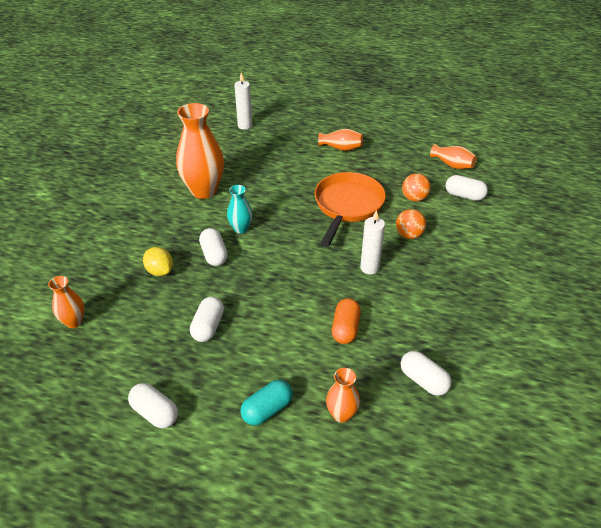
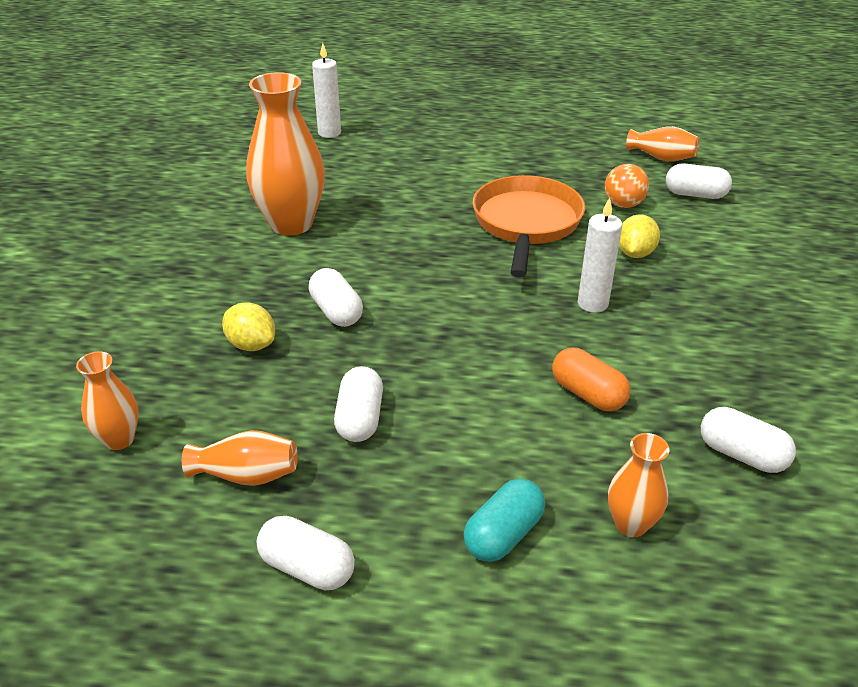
camera: 10 degrees left, 5 degrees down
turquoise vase [227,185,252,234] -> none
orange vase [318,129,363,151] -> orange vase moved to [182,430,298,486]
orange capsule [332,298,361,344] -> orange capsule turned 45 degrees counterclockwise [552,348,631,411]
orange ball [396,209,426,239] -> yellow lemon [619,214,660,258]

